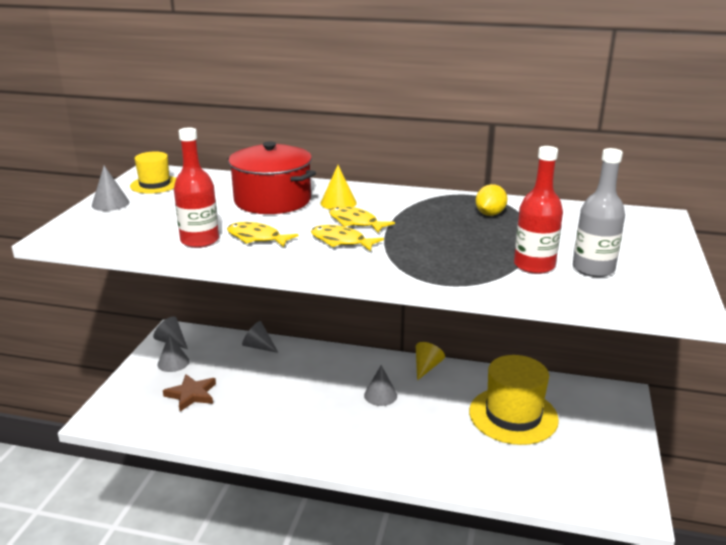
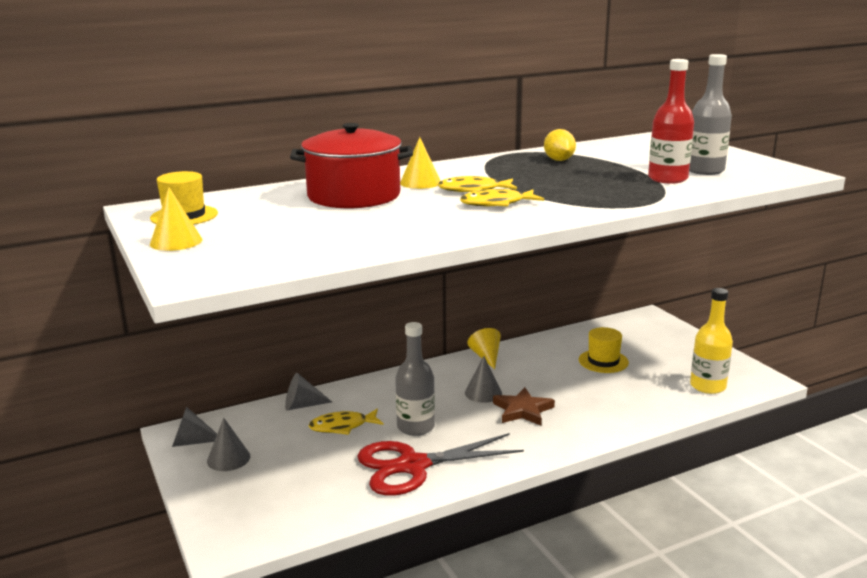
camera: 40 degrees left, 5 degrees down
grey cone [92,166,129,211] -> yellow cone [150,187,202,251]
brown star [163,374,216,412] -> brown star moved to [493,387,555,425]
red bottle [174,128,219,248] -> none
yellow fish [227,222,299,247] -> yellow fish moved to [309,409,383,435]
yellow hat [469,355,559,445] -> yellow hat [579,327,629,373], size x0.55
none -> red scissors [357,433,524,496]
none -> grey bottle [395,322,435,436]
none -> yellow bottle [690,288,733,394]

